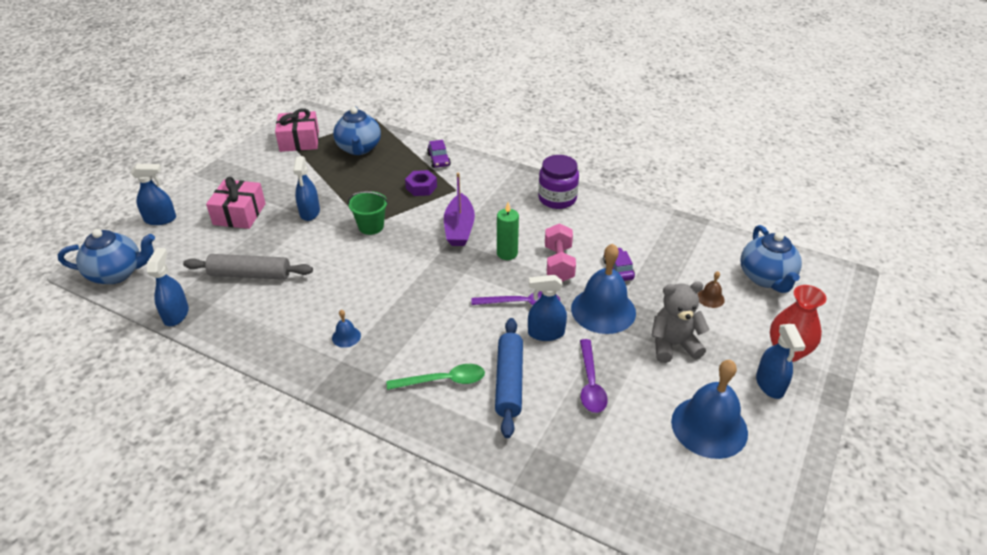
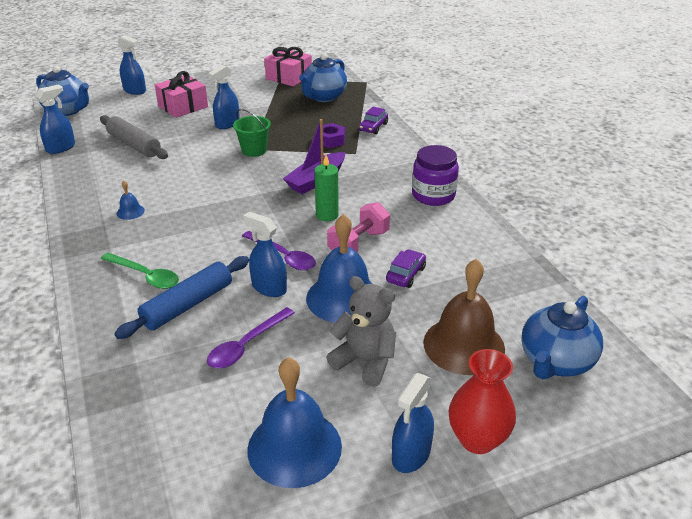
camera: 40 degrees right, 5 degrees down
brown bell [698,271,725,308] -> brown bell [423,259,505,375], size x2.34

